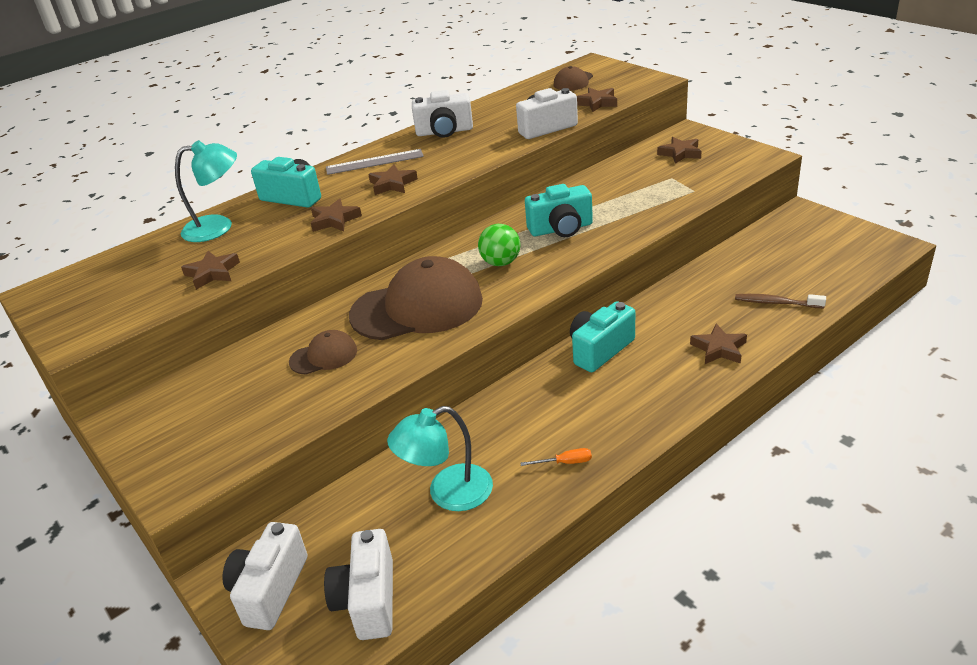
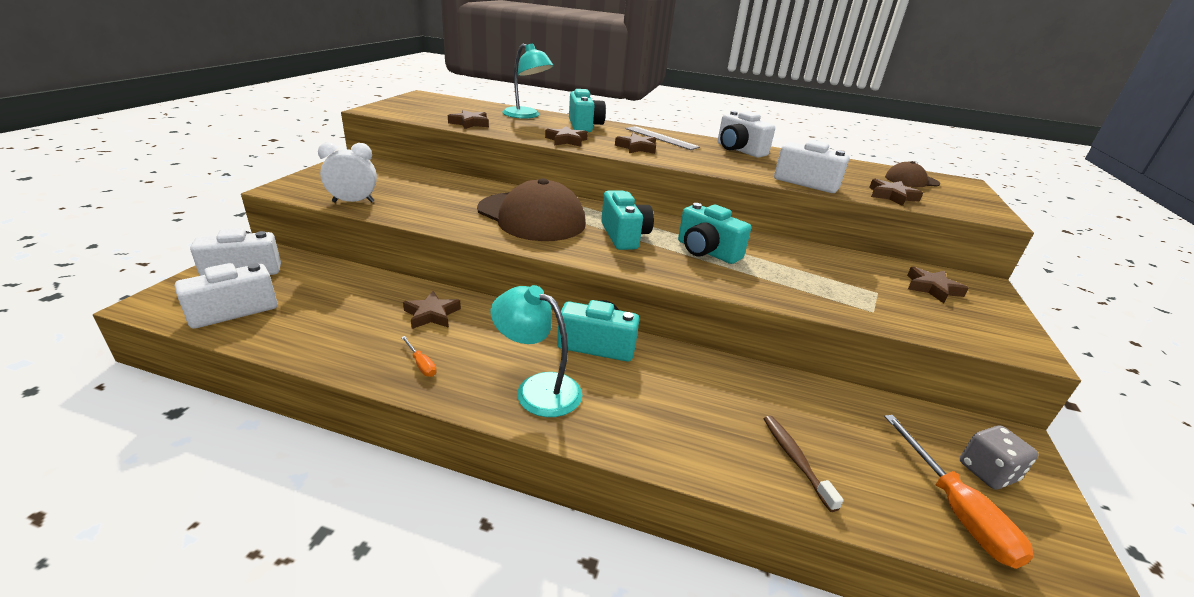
camera: 50 degrees right, 5 degrees down
brown cap [289,330,357,375] -> none
turquoise lamp [387,406,493,511] -> turquoise lamp moved to [490,285,582,417]
green ball [478,224,521,266] -> turquoise camera [601,191,654,250]
brown star [690,324,747,364] -> brown star moved to [403,291,461,329]
none -> white clock [318,142,377,203]
none -> orange screwdriver [884,415,1034,569]
none -> grey dice [960,426,1039,489]

